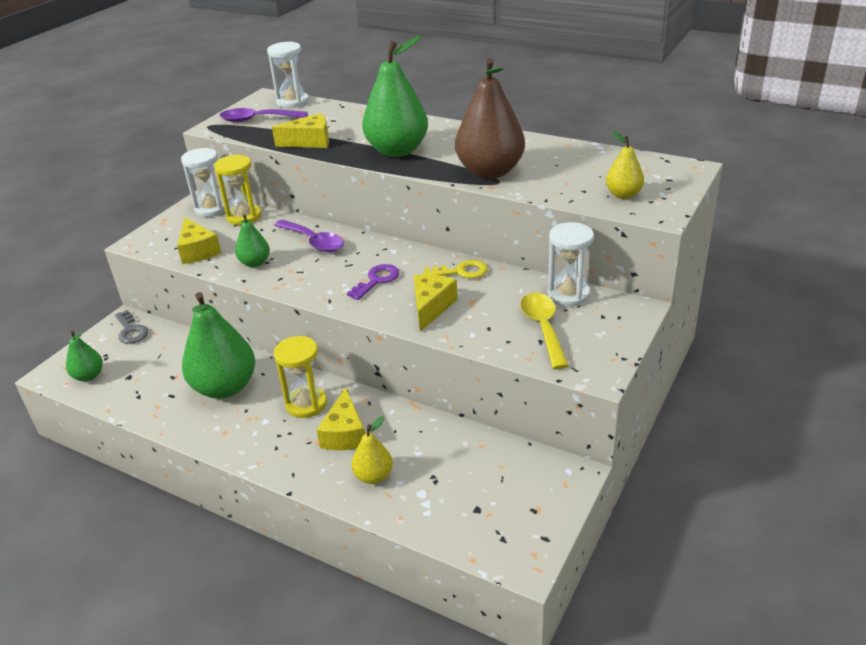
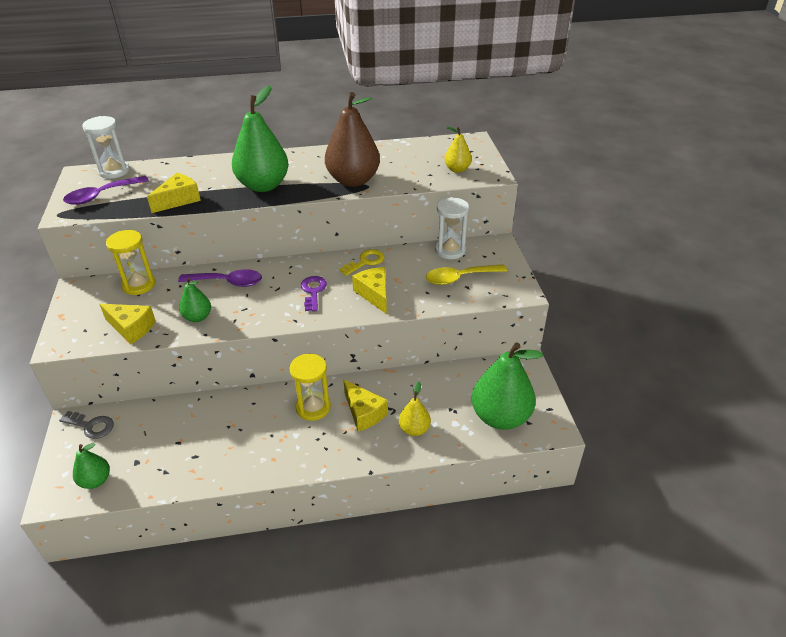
camera: 40 degrees left, 5 degrees up
white hourglass [181,148,229,217] -> none
green pear [182,292,255,399] -> green pear moved to [472,342,543,430]
yellow spoon [520,293,569,369] -> yellow spoon turned 60 degrees counterclockwise [426,264,507,285]

